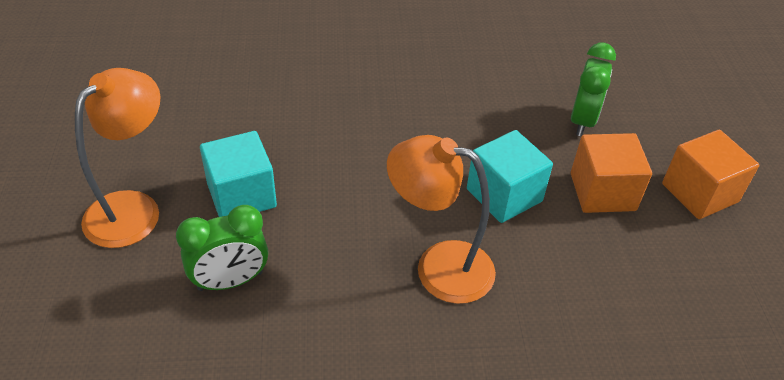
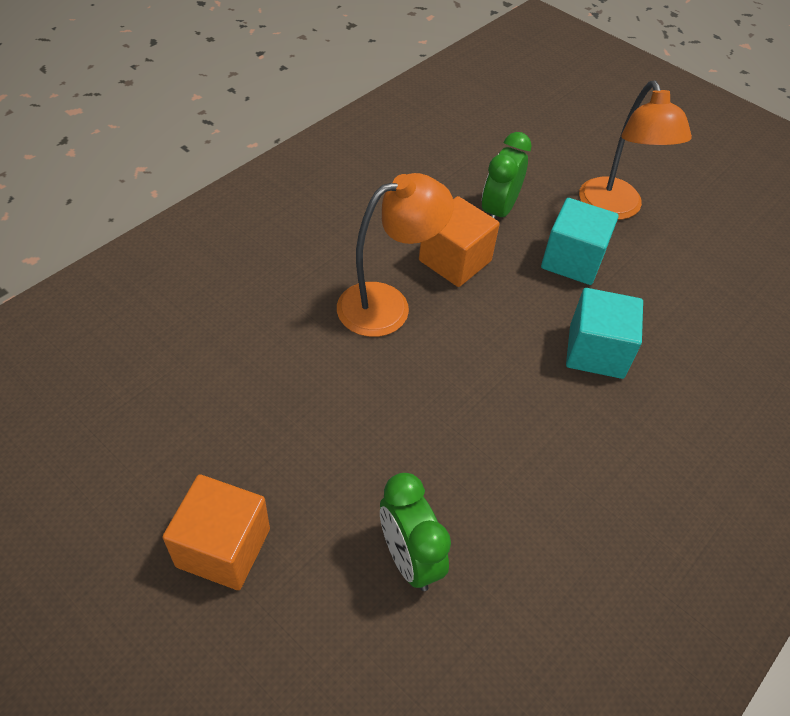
camera: 135 degrees right, 5 degrees up
turquoise cube [467,130,553,223] -> turquoise cube moved to [566,288,643,379]
orange cube [571,133,652,213] -> orange cube moved to [419,196,500,287]

